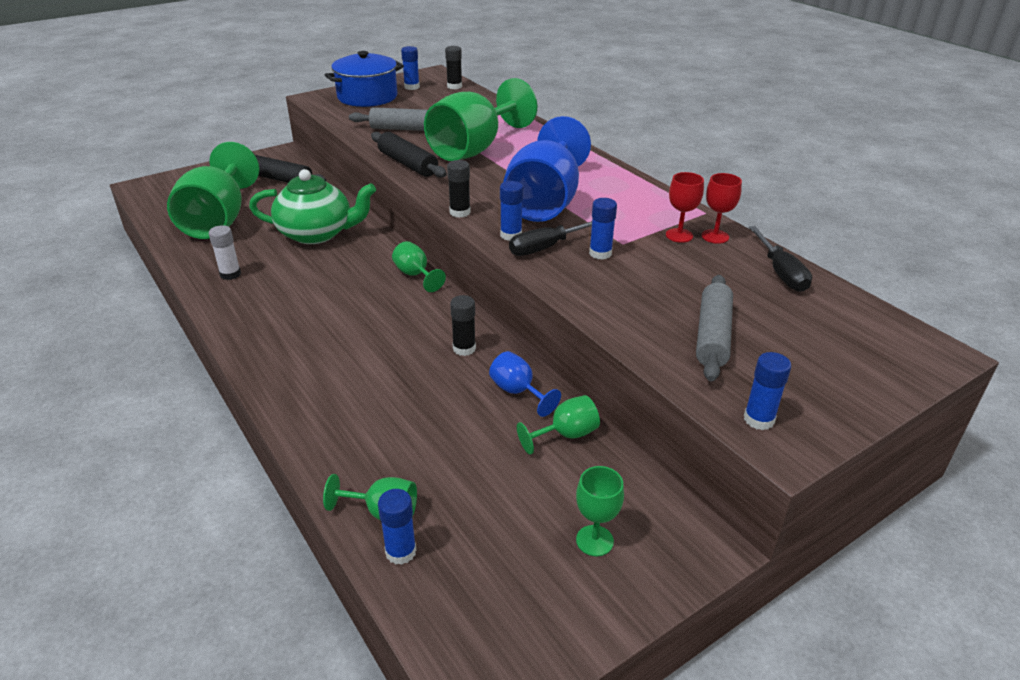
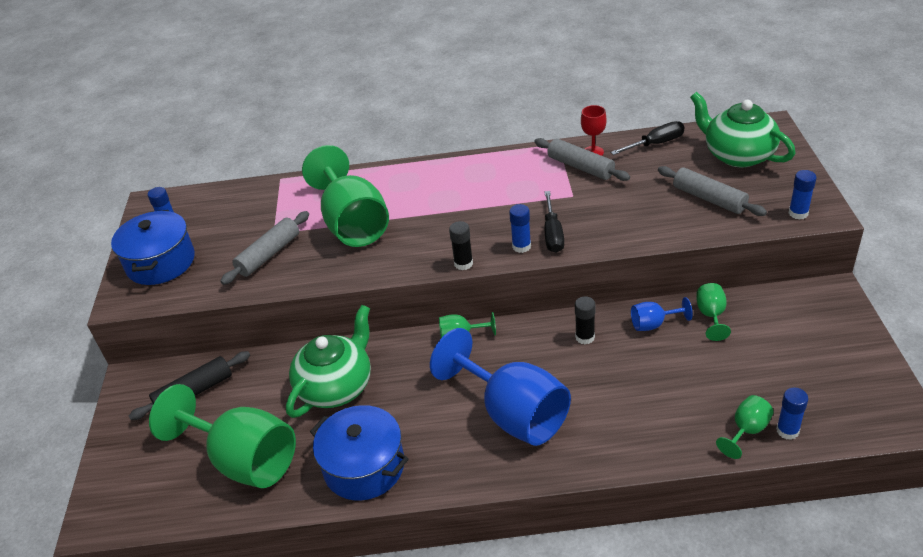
camera: 55 degrees left, 5 degrees up
white glue stick [209,225,241,280] -> blue pot [310,405,409,501]
black rolling pin [371,132,447,178] -> none
black glue stick [445,46,462,89] -> none
blue goblet [503,116,591,222] -> blue goblet moved to [430,328,571,446]
green goblet [576,466,624,556] -> none
blue glue stick [589,198,617,260] -> none
red goblet [666,172,704,243] -> grey rolling pin [534,138,630,181]
black screwdriver [749,226,812,292] -> black screwdriver turned 45 degrees counterclockwise [610,121,684,155]
none -> green teapot [690,92,796,168]

